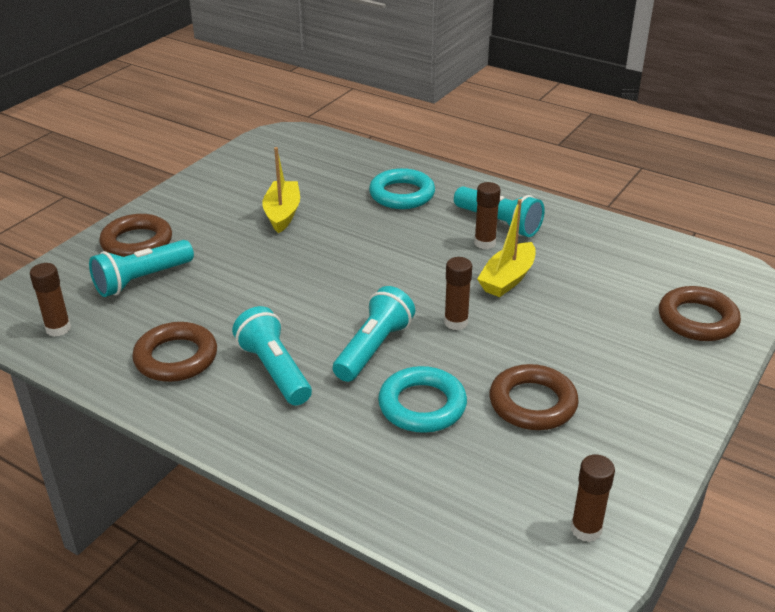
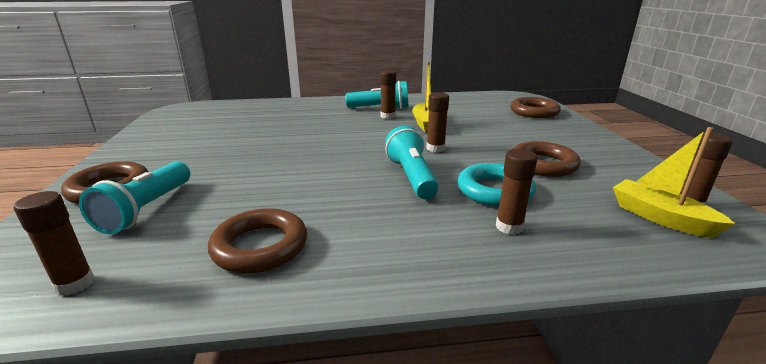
camera: 40 degrees left, 10 degrees down
turquoise flashlight [232,306,312,405] -> none
yellow boat [262,147,300,233] -> yellow boat moved to [613,127,735,238]
turquoise ring [369,168,435,209] -> none
none -> brown glue stick [496,149,537,235]

